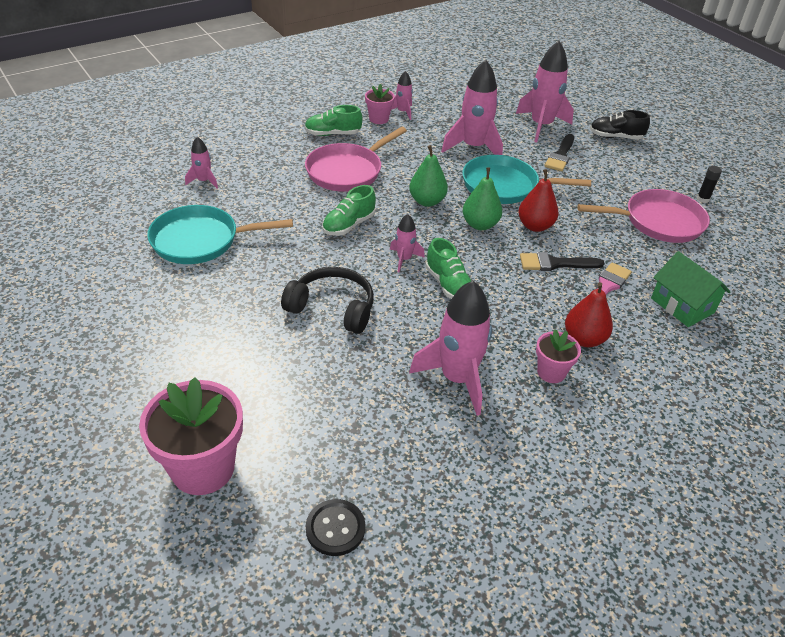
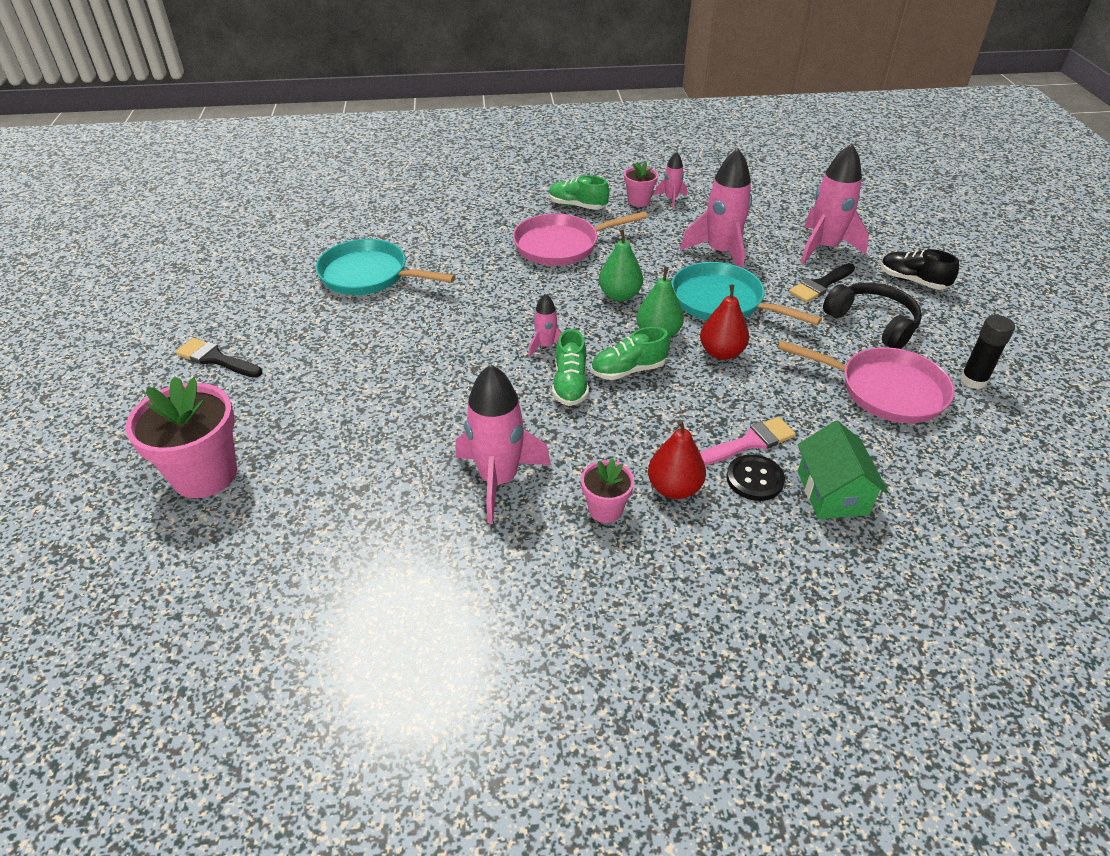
camera: 30 degrees right, 0 degrees up
pink rocket [185,137,218,188] -> none
black headphones [281,267,374,334] -> black headphones moved to [823,283,922,349]
black button [306,499,365,556] -> black button moved to [726,454,785,501]
green shoe [322,185,376,236] -> green shoe moved to [591,327,670,380]
black brush [520,252,604,271] -> black brush moved to [176,338,262,378]
black glue stick [697,166,722,203] -> black glue stick [960,315,1015,389], size x1.51

